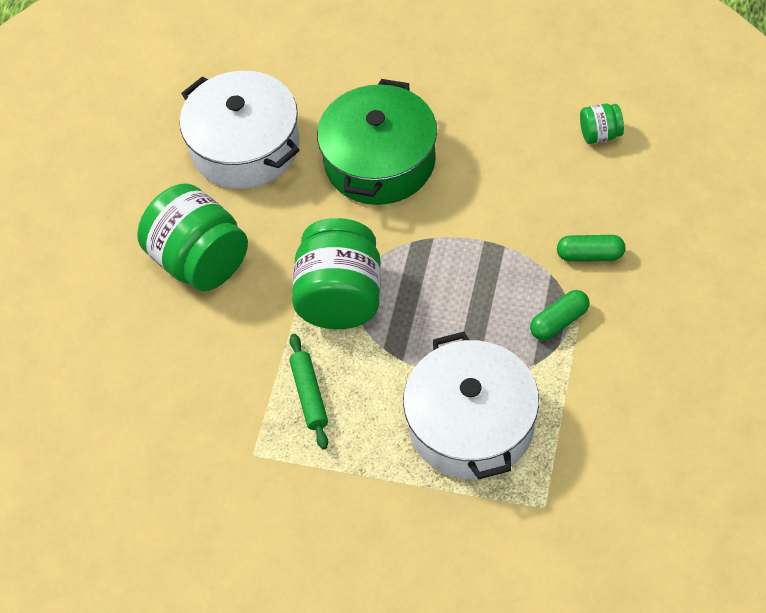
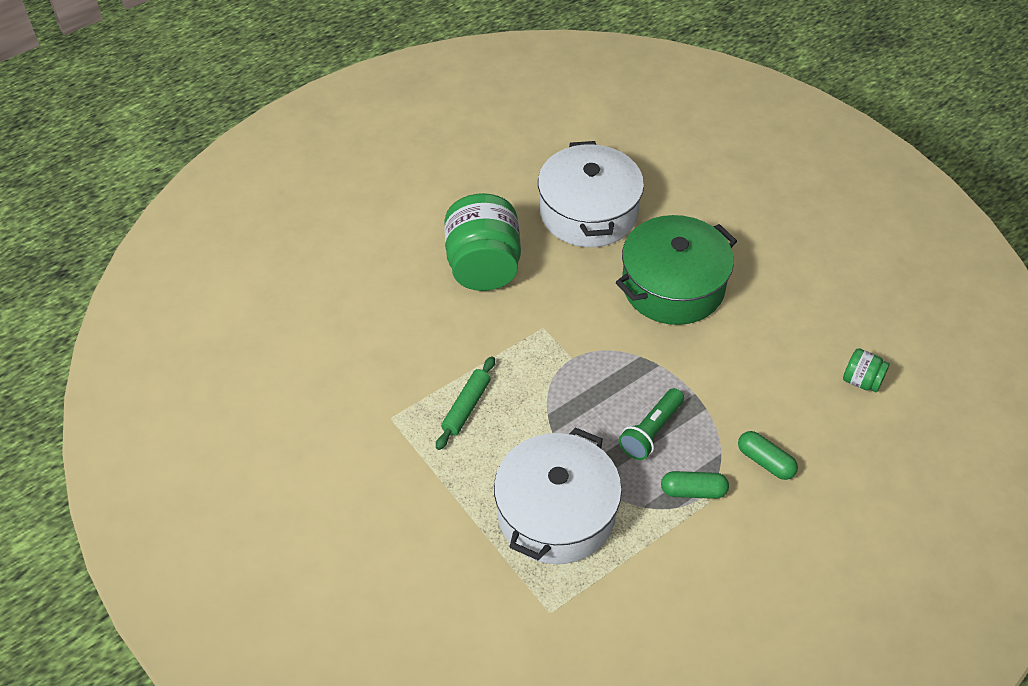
camera: 35 degrees right, 5 degrees down
green jar [292,218,381,329] -> none
none -> green flashlight [619,388,684,460]

